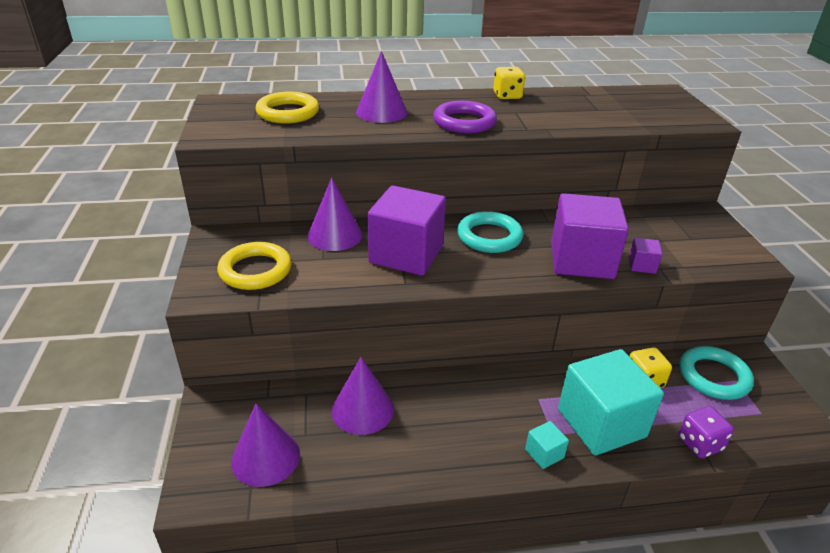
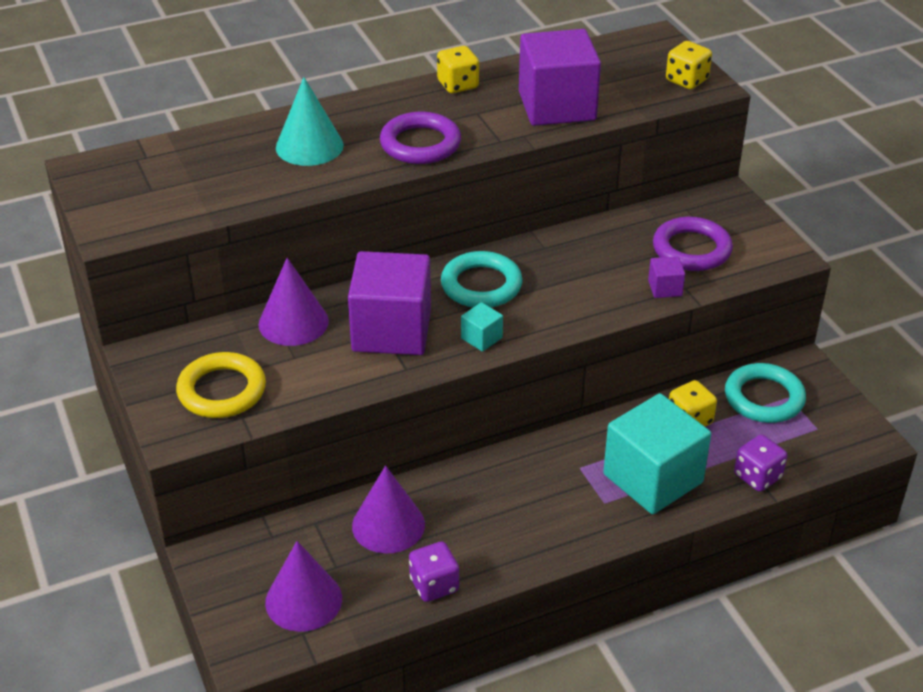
camera: 15 degrees left, 5 degrees up
yellow ring [255,92,319,124] -> none
purple cone [356,51,407,123] -> turquoise cone [276,77,344,166]
turquoise cube [525,421,569,469] -> turquoise cube moved to [461,302,503,352]
purple cube [551,193,629,279] -> purple cube moved to [519,29,601,126]
none -> purple dice [409,542,459,602]
none -> purple ring [653,217,733,271]
none -> yellow dice [666,41,712,89]

